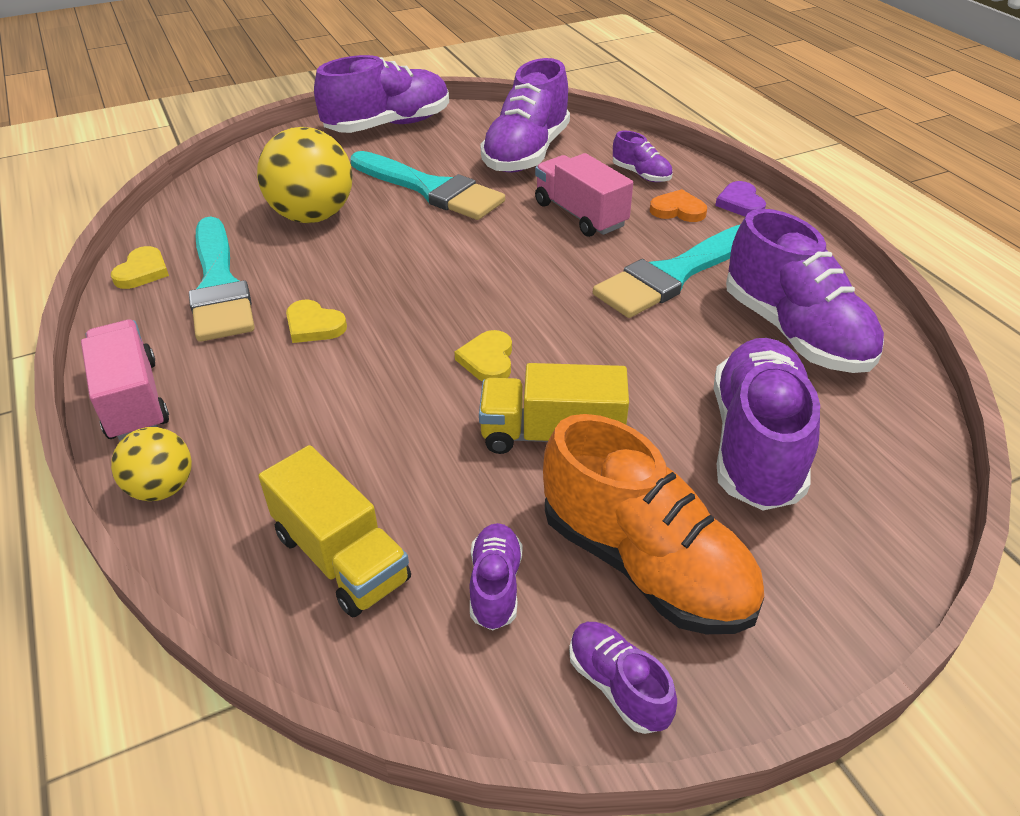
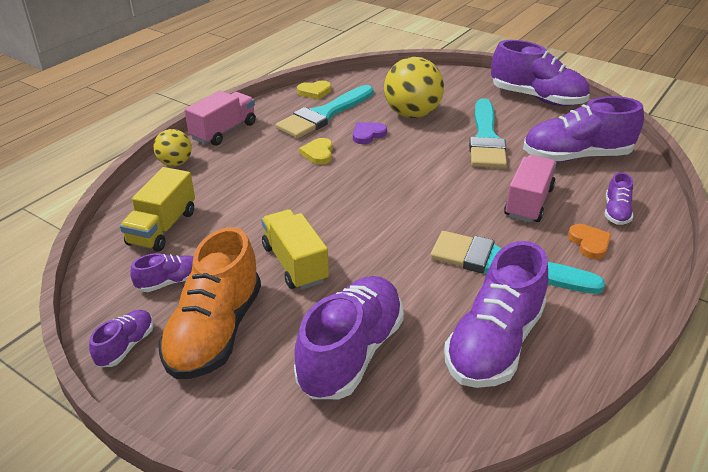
camera: 60 degrees right, 5 degrees down
yellow heart [455,330,512,382] -> none
purple shoe [713,338,820,511] -> purple shoe turned 45 degrees counterclockwise [294,276,404,399]
purple heart [715,181,766,216] -> purple heart moved to [353,122,387,144]

